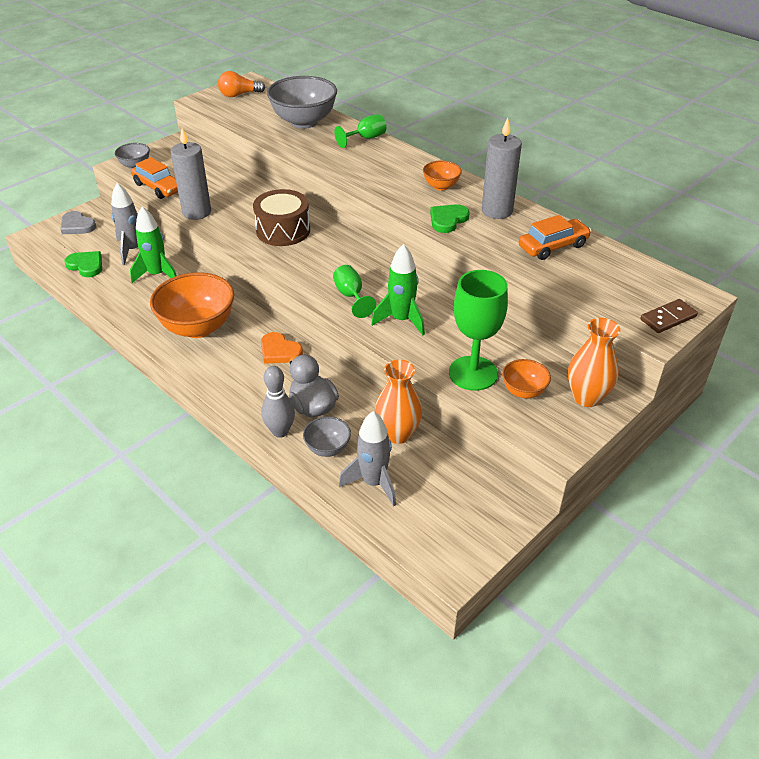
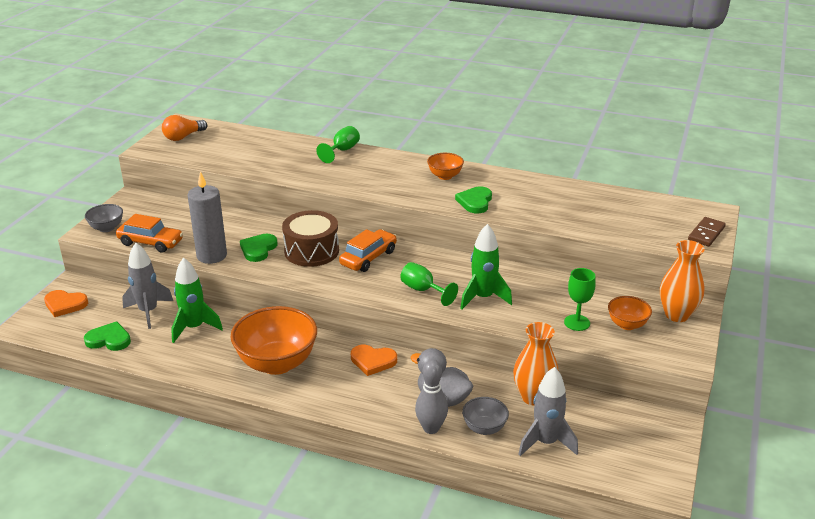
camera: 25 degrees left, 10 degrees down
grey heart [60,211,96,234] -> orange heart [44,290,88,317]
grey bowl [267,76,337,129] -> none
green goblet [449,270,508,391] -> green goblet [564,268,596,331], size x0.57
grey candle [482,118,522,219] -> none
orange car [519,215,591,260] -> orange car moved to [339,229,397,272]
none -> green heart [240,234,278,262]

